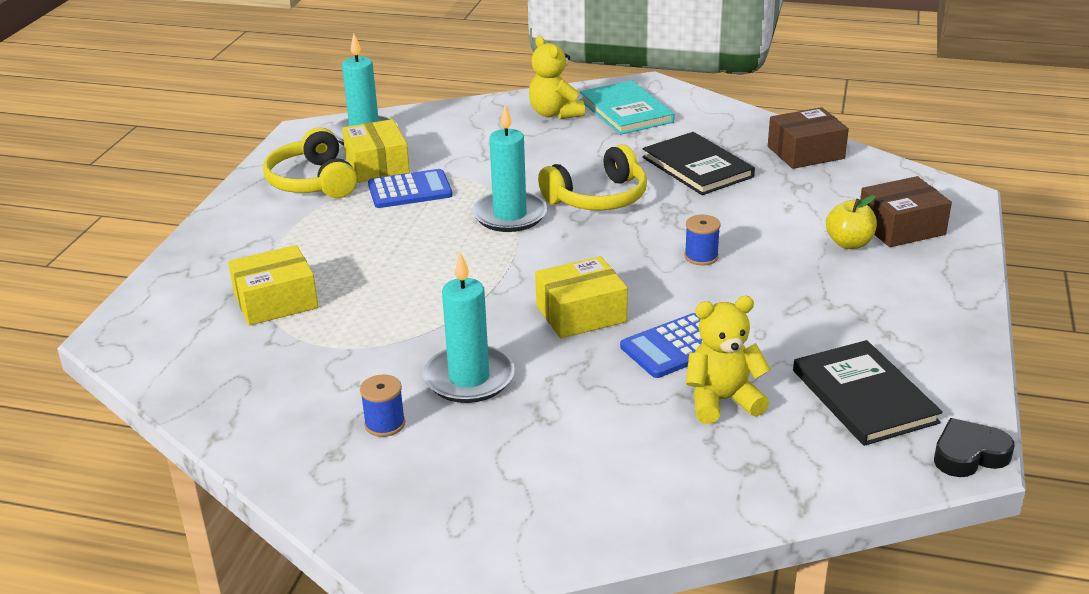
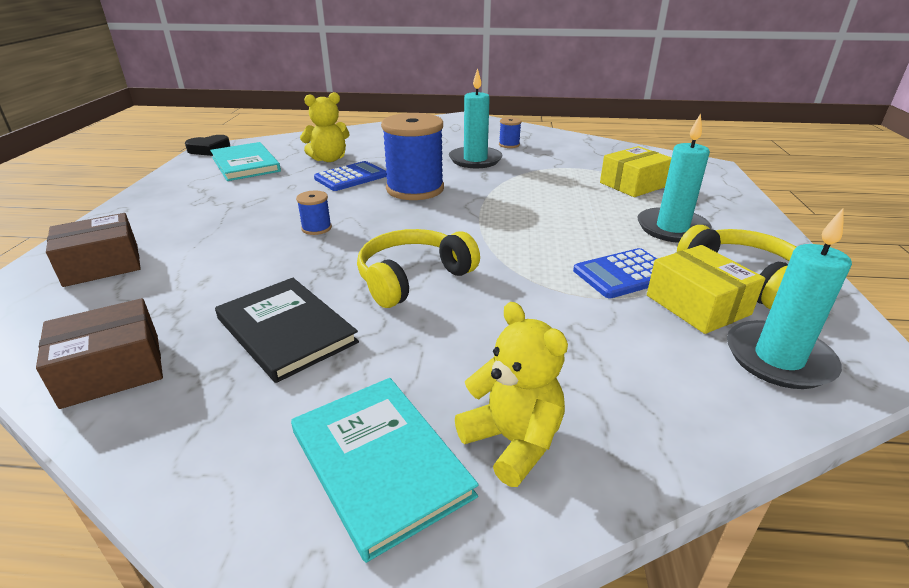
camera: 170 degrees right, 0 degrees up
turquoise candle [472,104,547,232] -> turquoise candle moved to [637,113,712,243]
yellow box [535,256,628,338] -> blue spool [381,113,444,200]
black book [793,340,943,446] -> turquoise book [210,142,281,181]
yellow apple [826,195,877,249] -> none

